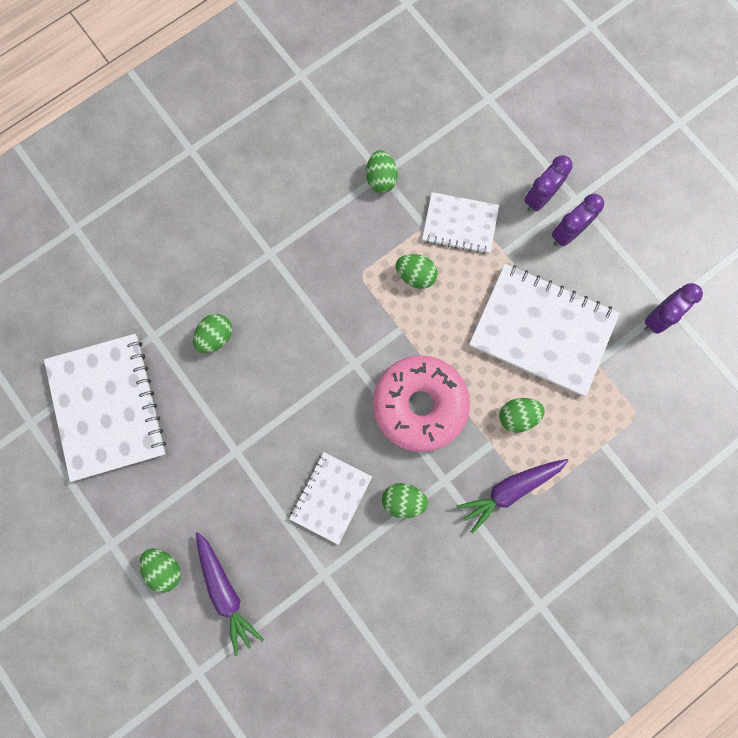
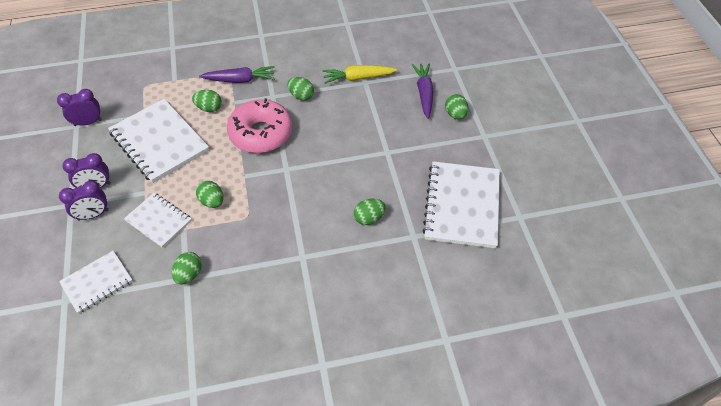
camera: 155 degrees left, 25 degrees down
white notebook [289,452,372,545] -> white notebook moved to [59,251,133,314]
none -> yellow carrot [322,65,397,84]

